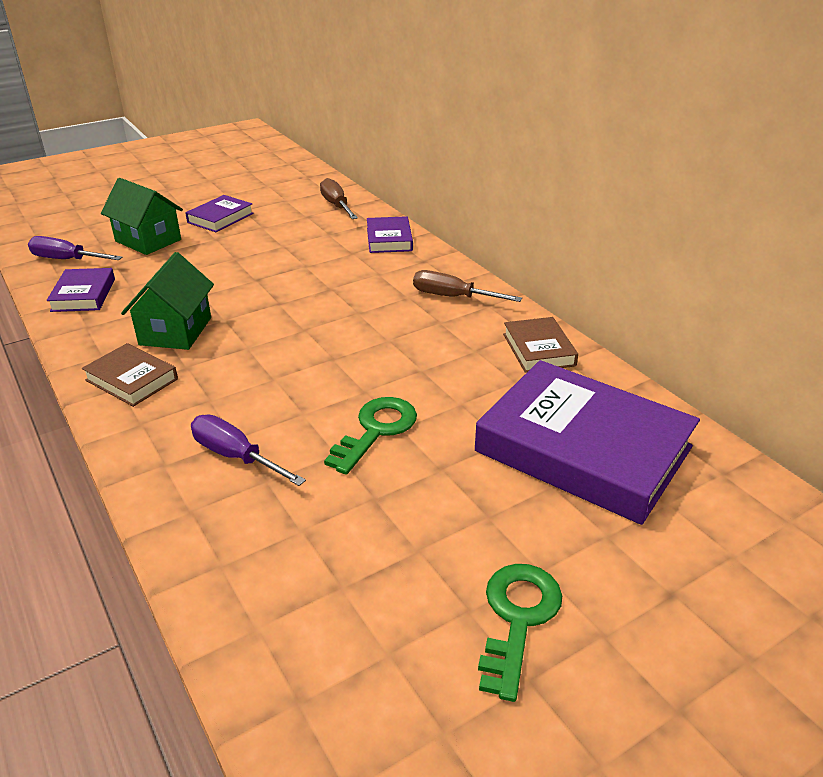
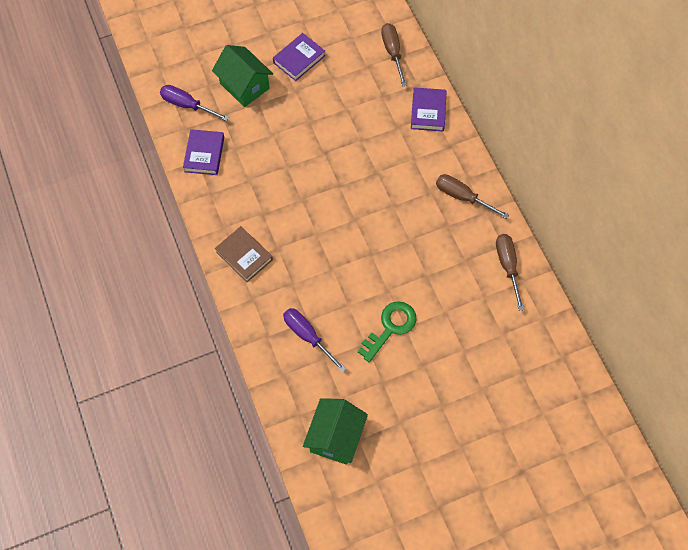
camera: 10 degrees right, 30 degrees up
green house [121,252,214,350] -> green house moved to [303,398,368,465]
purple book [475,360,700,525] -> none
green key [478,564,562,702] -> none
brown book [503,317,578,373] -> brown screwdriver [496,234,524,311]

